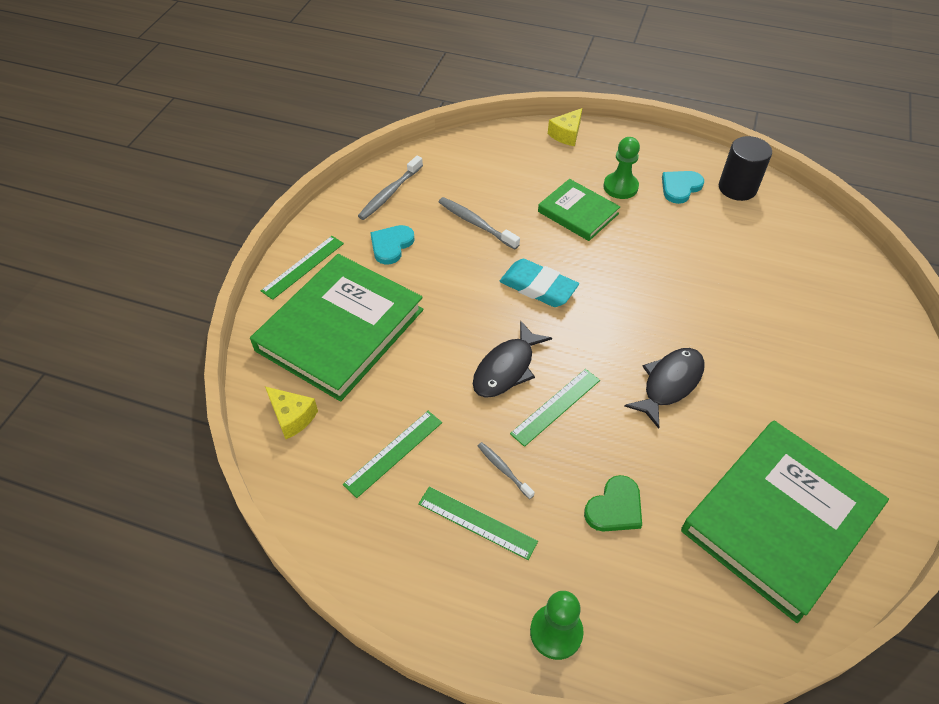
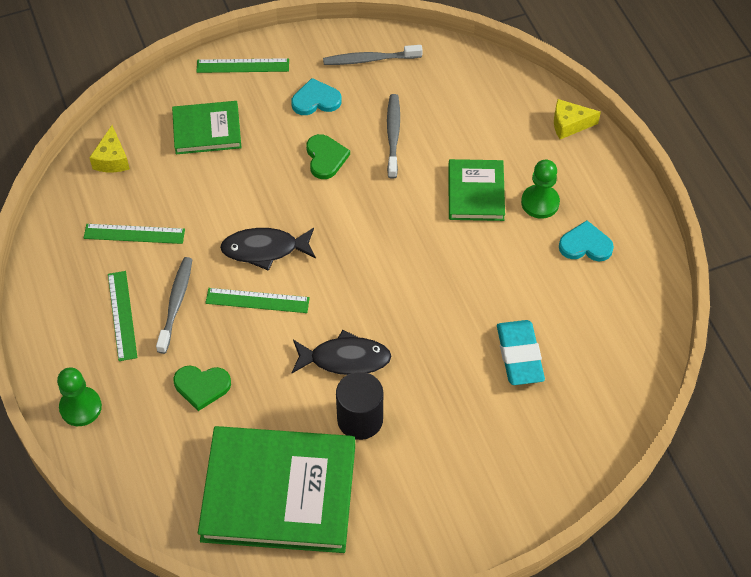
camera: 50 degrees right, 5 degrees up
green book [250,254,424,402] -> green book [172,101,242,154], size x0.53
grey toothbrush [478,442,534,499] -> grey toothbrush [156,257,192,354], size x1.64
turquoise eraser [499,259,579,307] -> turquoise eraser moved to [497,320,545,385]
black cylinder [719,136,772,201] -> black cylinder moved to [336,372,383,440]
none -> green heart [306,134,350,179]

